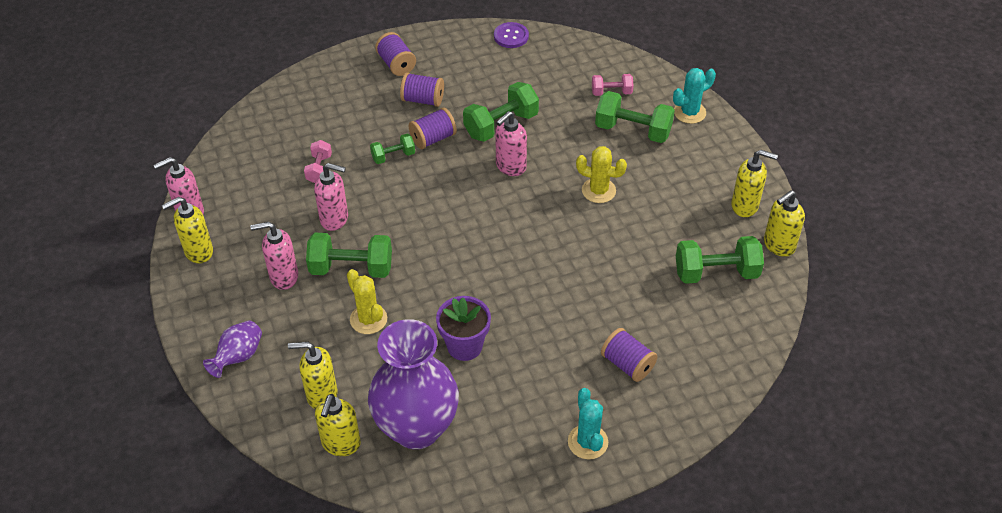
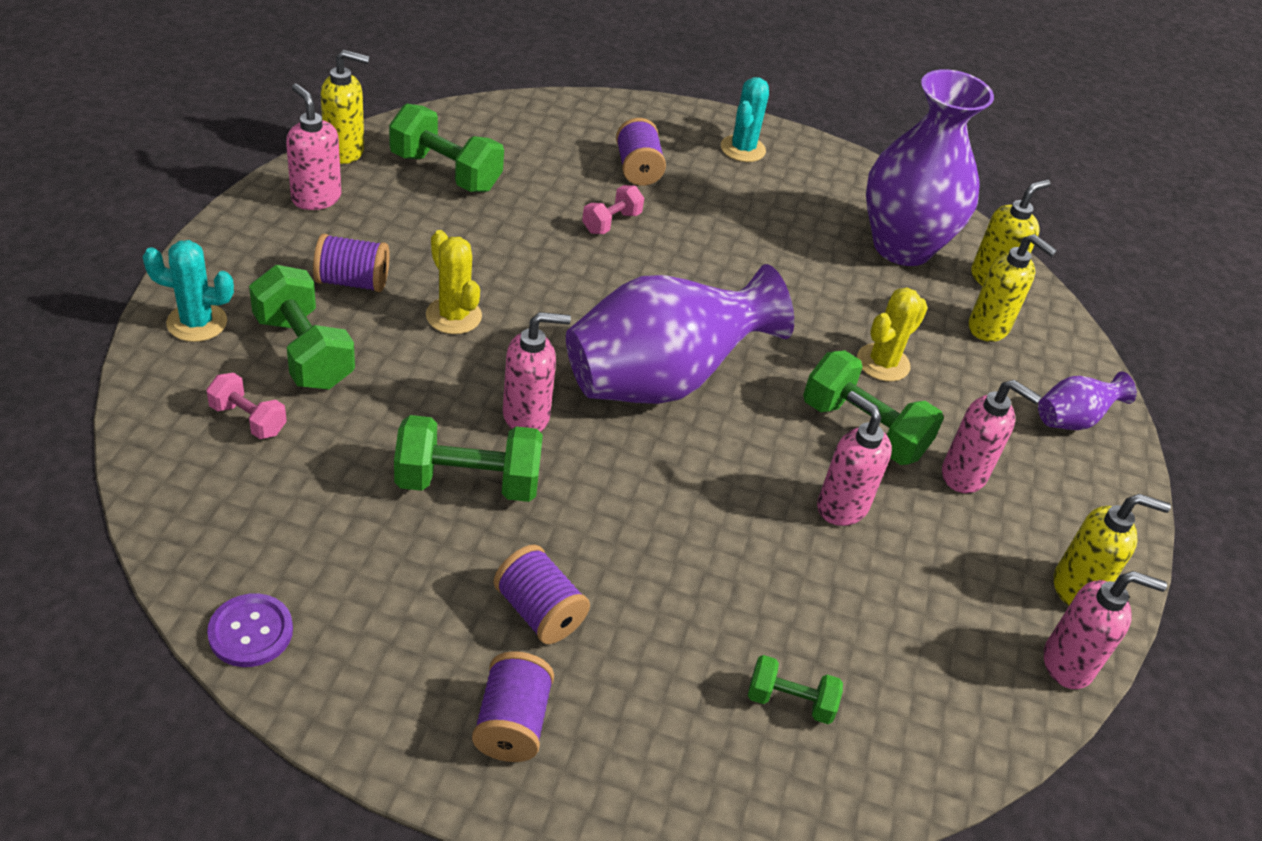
camera: 150 degrees left, 5 degrees down
pink dumbbell [304,140,332,183] -> pink dumbbell moved to [582,185,644,234]
yellow cactus [347,269,387,334] -> yellow cactus turned 45 degrees clockwise [857,287,928,382]
green dumbbell [370,134,415,164] -> green dumbbell moved to [748,655,843,724]
purple spool [409,107,457,149] -> purple spool moved to [313,234,390,292]
purple flower pot [436,296,491,361] -> none
yellow soap dispenser [731,150,778,217] -> pink soap dispenser [286,84,341,210]
none -> purple vase [566,264,794,404]

